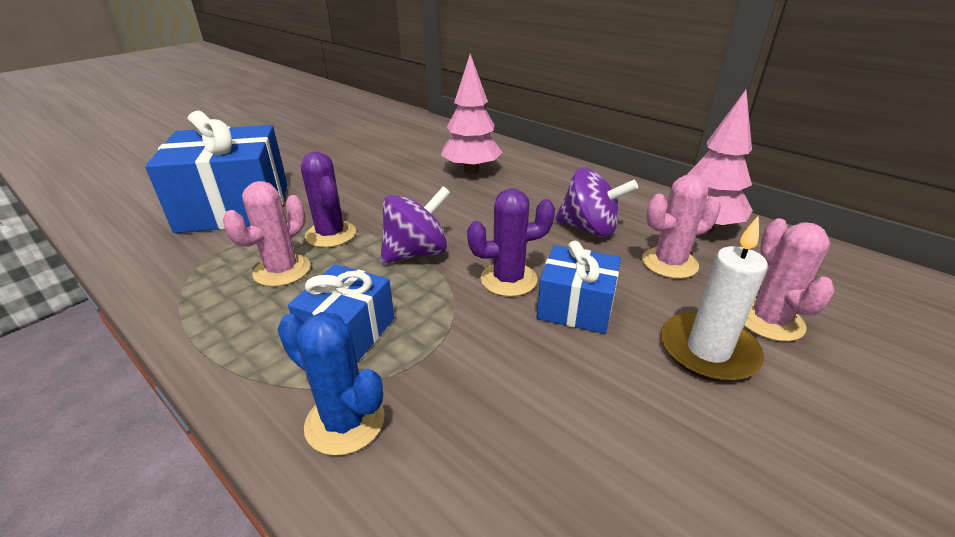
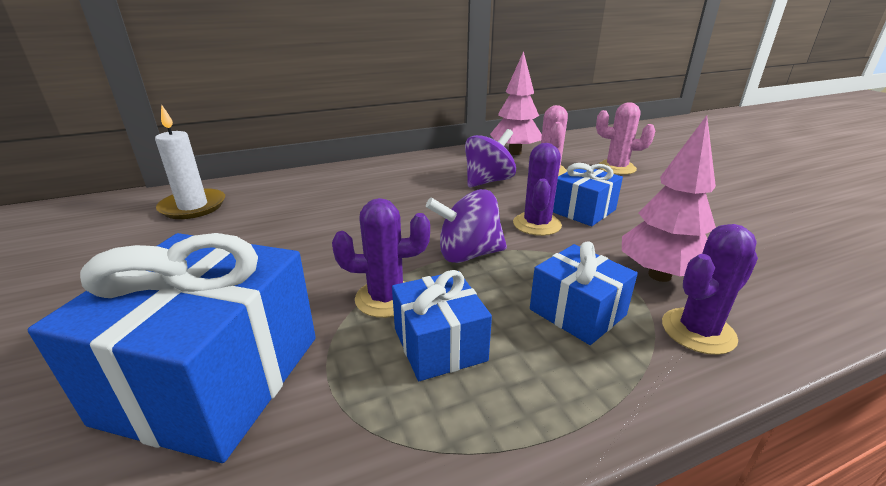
camera: 65 degrees left, 5 degrees down
pink cactus [223,181,310,287] -> blue gift [392,270,492,381]
blue cactus [277,312,385,456] -> purple cactus [662,224,758,355]
purple spinning top [380,186,450,263] -> purple spinning top turned 90 degrees counterclockwise [426,189,507,263]
pink tree [441,54,503,174] -> pink tree moved to [622,115,716,282]
white candle [661,216,768,382] -> white candle moved to [155,104,225,219]

